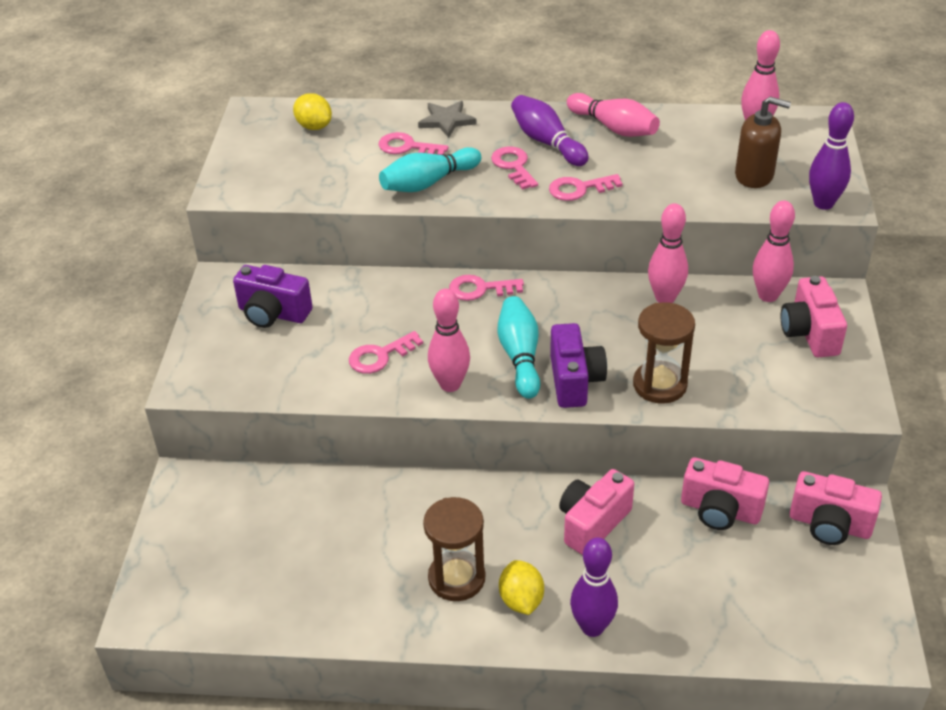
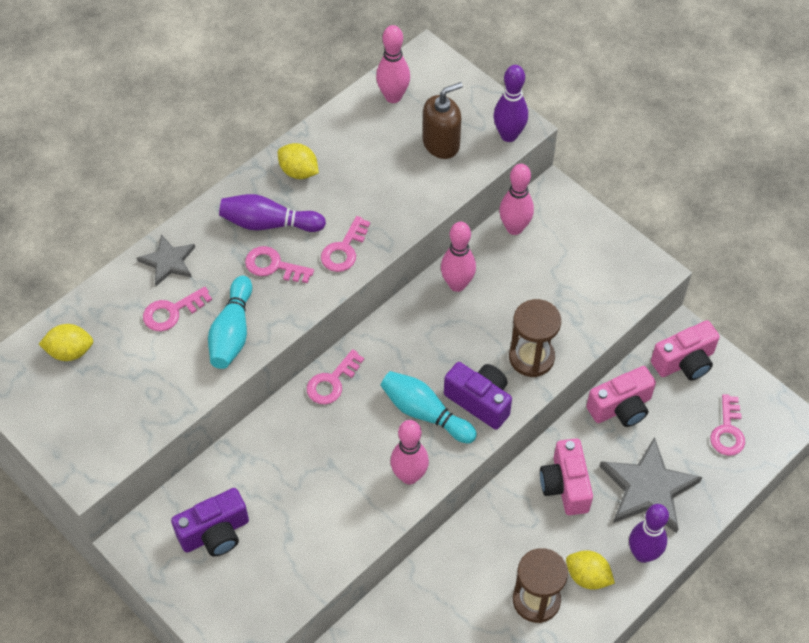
camera: 50 degrees left, 15 degrees up
pink key [349,331,423,374] -> pink key moved to [710,394,745,456]
pink bowling pin [567,93,660,137] -> yellow lemon [278,143,319,179]
pink camera [781,276,847,357] -> none
none -> grey star [600,437,702,533]

